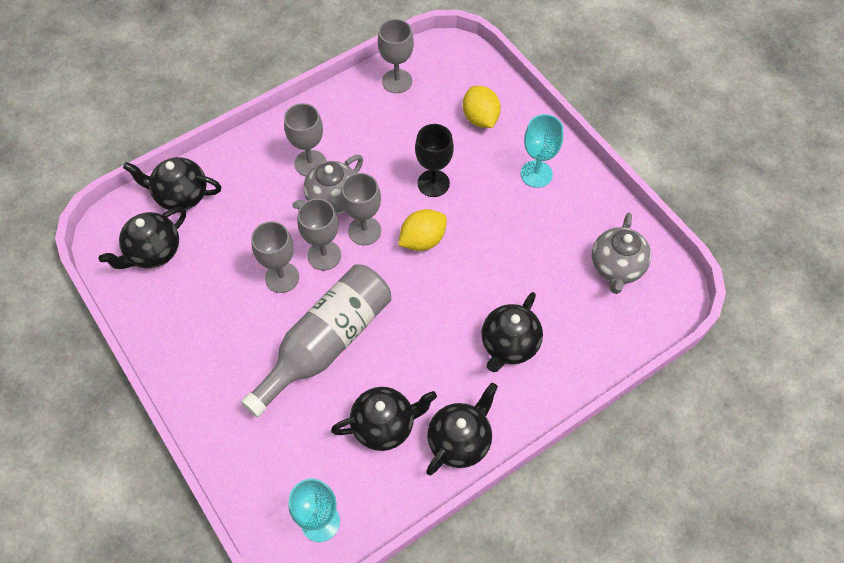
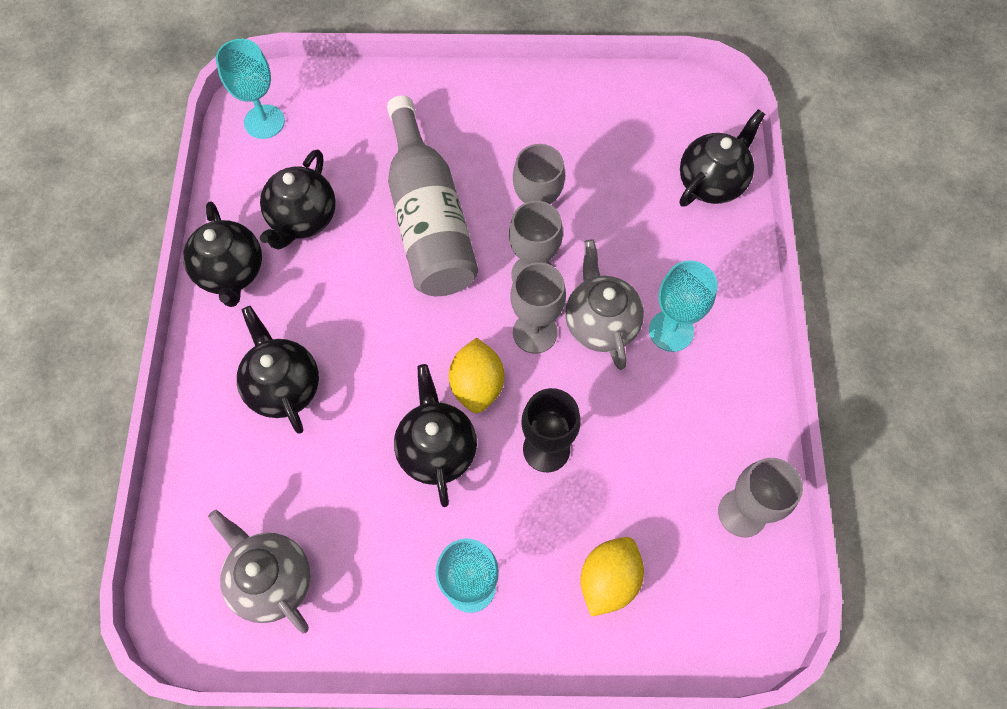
camera: 125 degrees right, 5 degrees up
black teapot [99,207,186,269] -> black teapot moved to [394,364,477,507]
grey goblet [284,103,326,176] -> turquoise goblet [649,260,717,352]
yellow lemon [463,86,501,128] -> yellow lemon turned 75 degrees counterclockwise [580,537,644,617]

